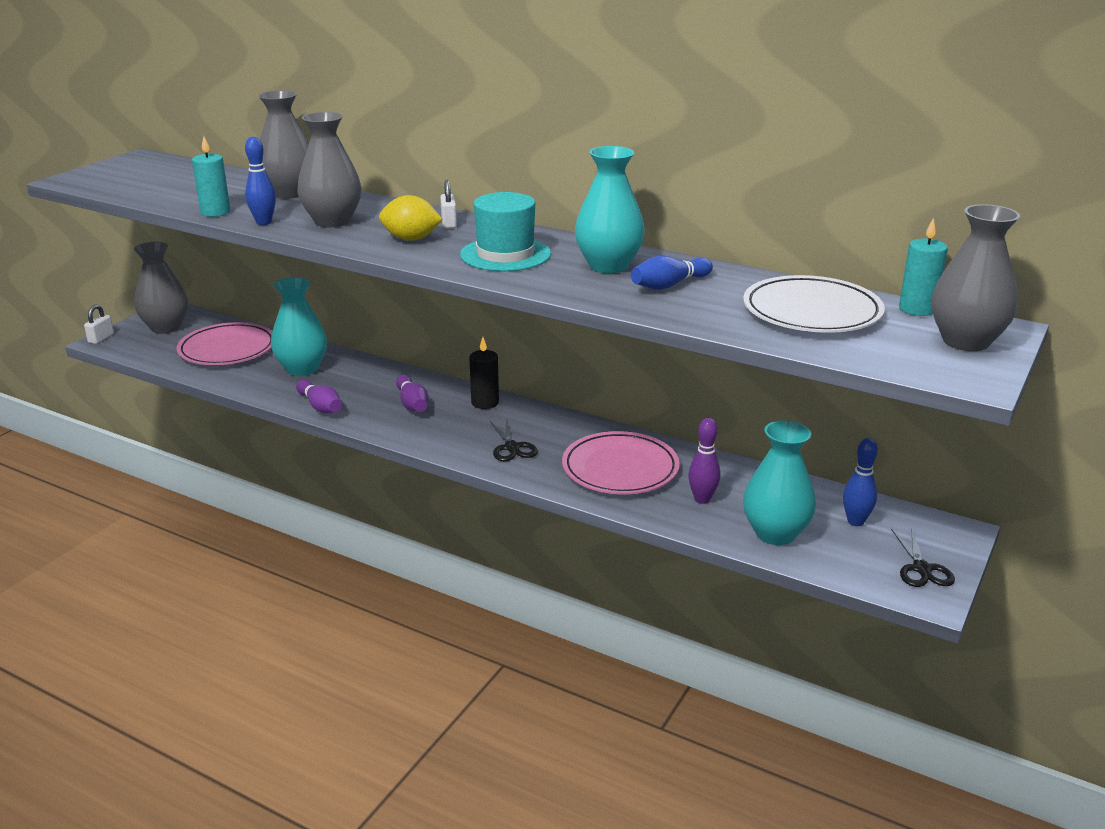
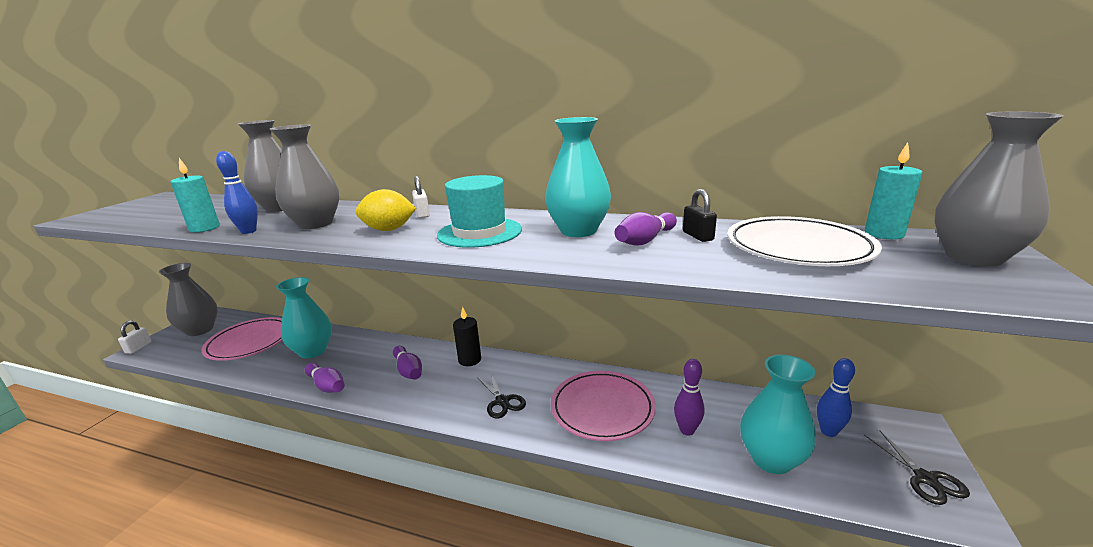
camera: 10 degrees left, 5 degrees down
blue bowling pin [631,256,713,290] -> purple bowling pin [615,212,677,245]
none -> black padlock [683,189,717,242]

